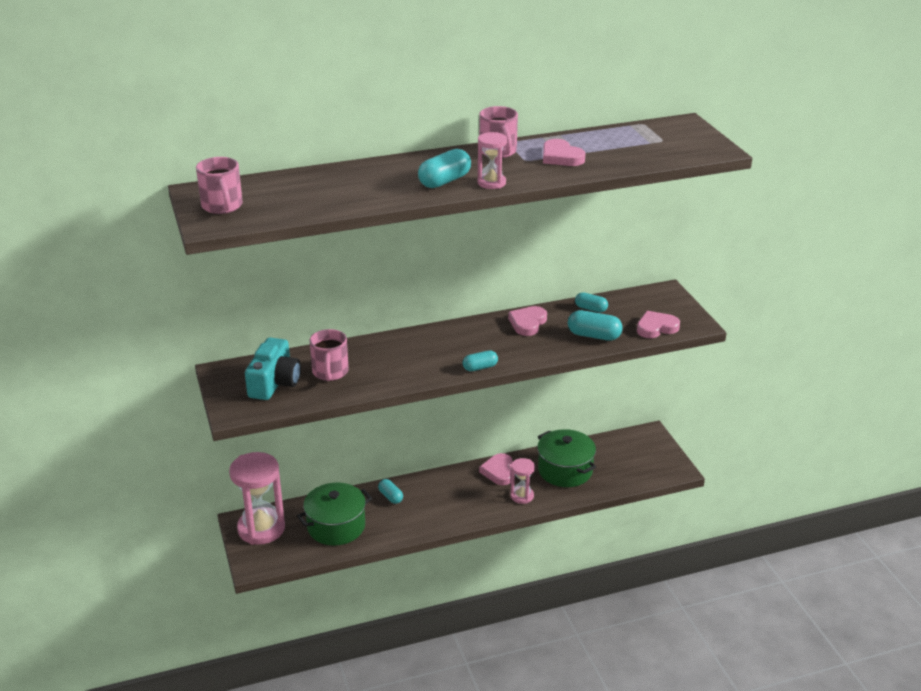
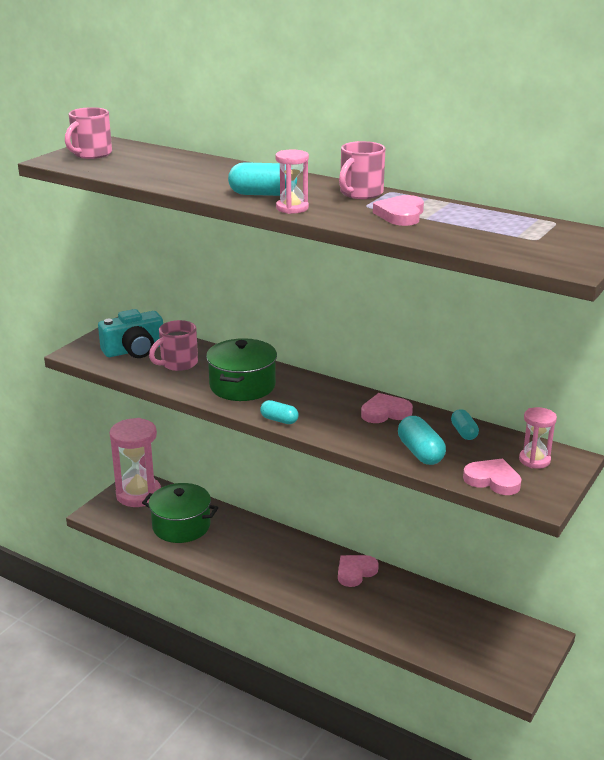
camera: 50 degrees right, 5 degrees down
turquoise capsule [378,479,403,504] -> none
pink hourglass [510,458,535,504] -> pink hourglass moved to [519,407,557,469]
green pot [537,429,596,487] -> green pot moved to [206,338,277,401]

